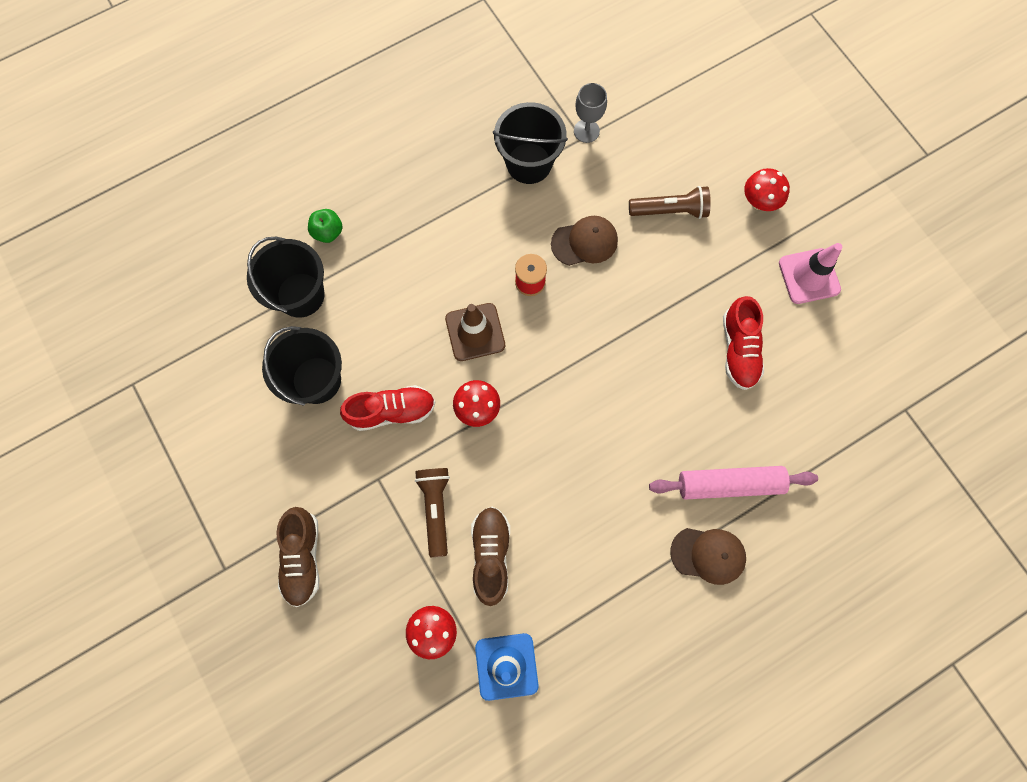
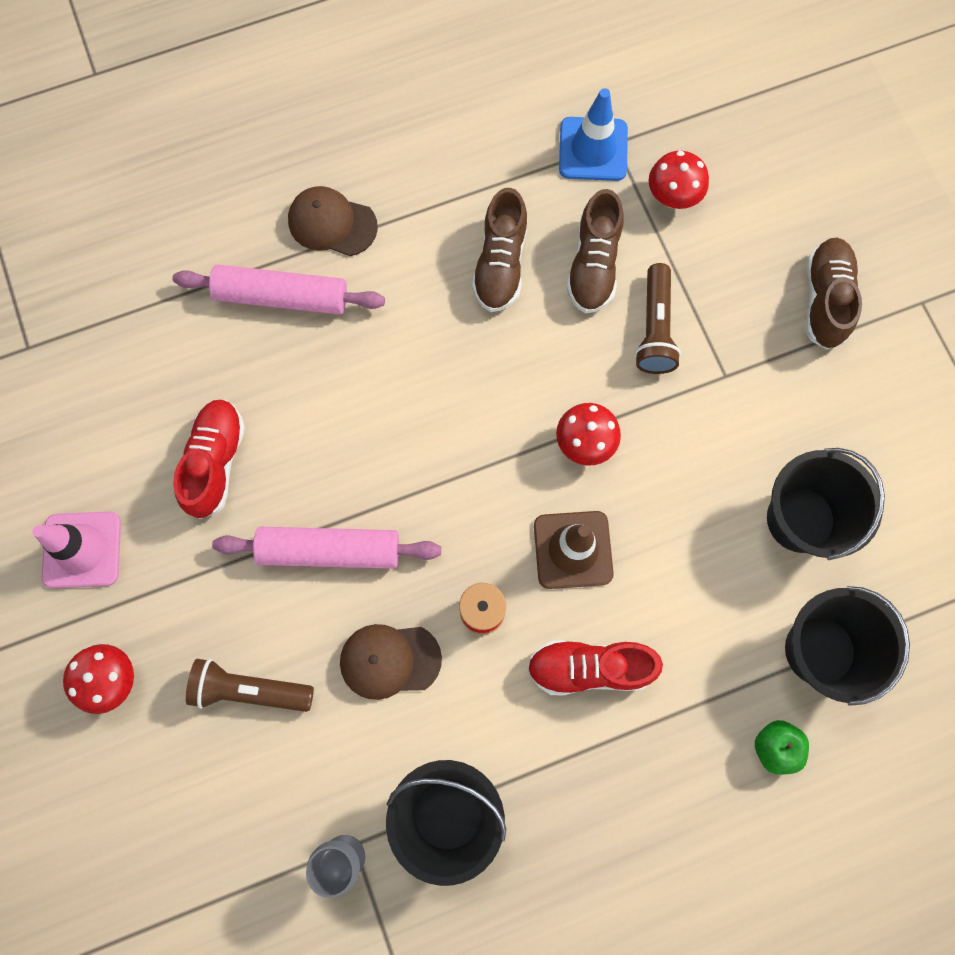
camera: 170 degrees left, 0 degrees up
red shoe [340,385,436,431] -> red shoe moved to [527,641,663,695]
none -> pink rolling pin [212,527,441,569]
none -> brown shoe [472,188,528,312]

